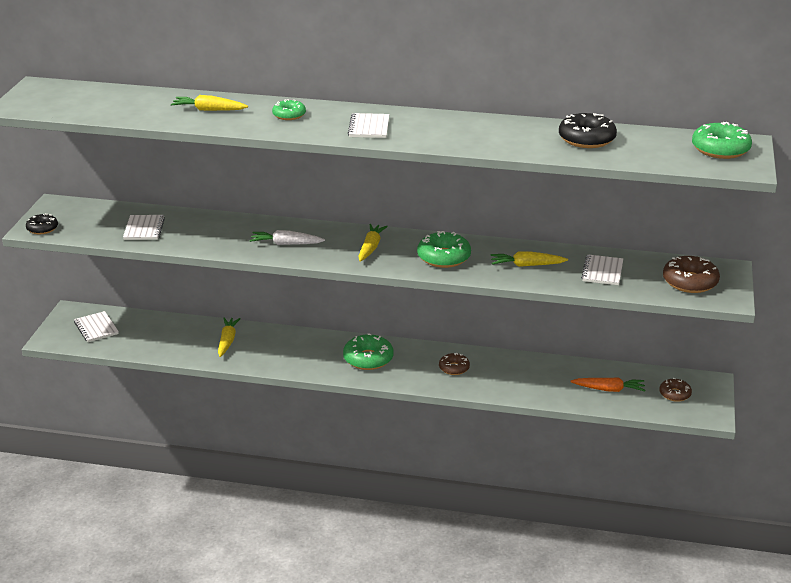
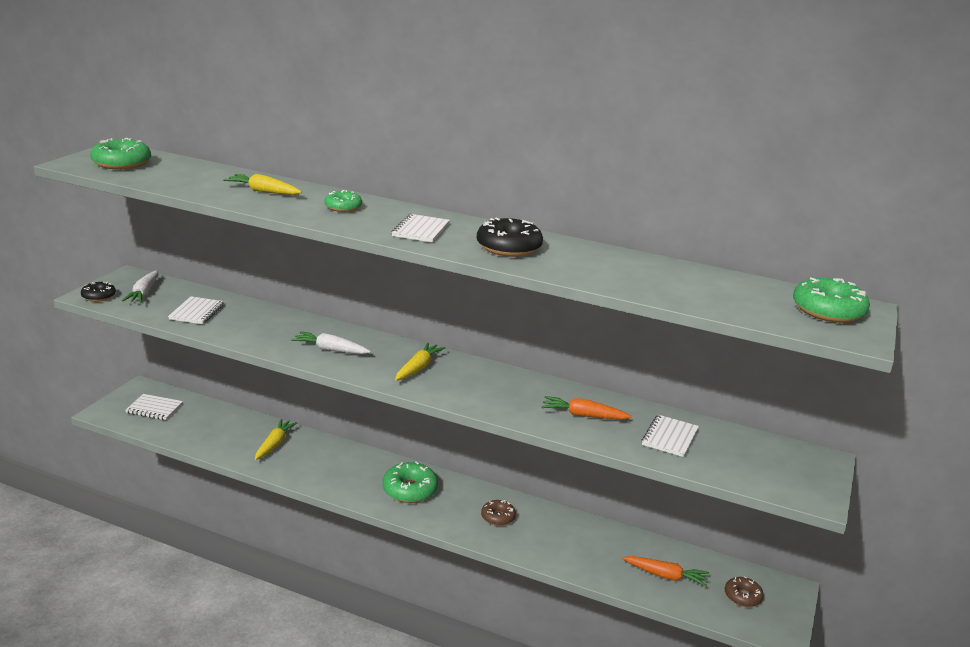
camera: 10 degrees right, 5 degrees down
white notebook [74,311,119,342] -> white notebook turned 60 degrees counterclockwise [126,394,183,420]
green donut [417,231,471,268] -> green donut moved to [90,138,151,169]
yellow carrot [491,251,568,267] -> orange carrot [541,396,632,420]
black donut [559,113,617,148] -> black donut moved to [477,218,543,257]
brown donut [663,256,720,293] -> none
none -> white carrot [122,270,158,303]

